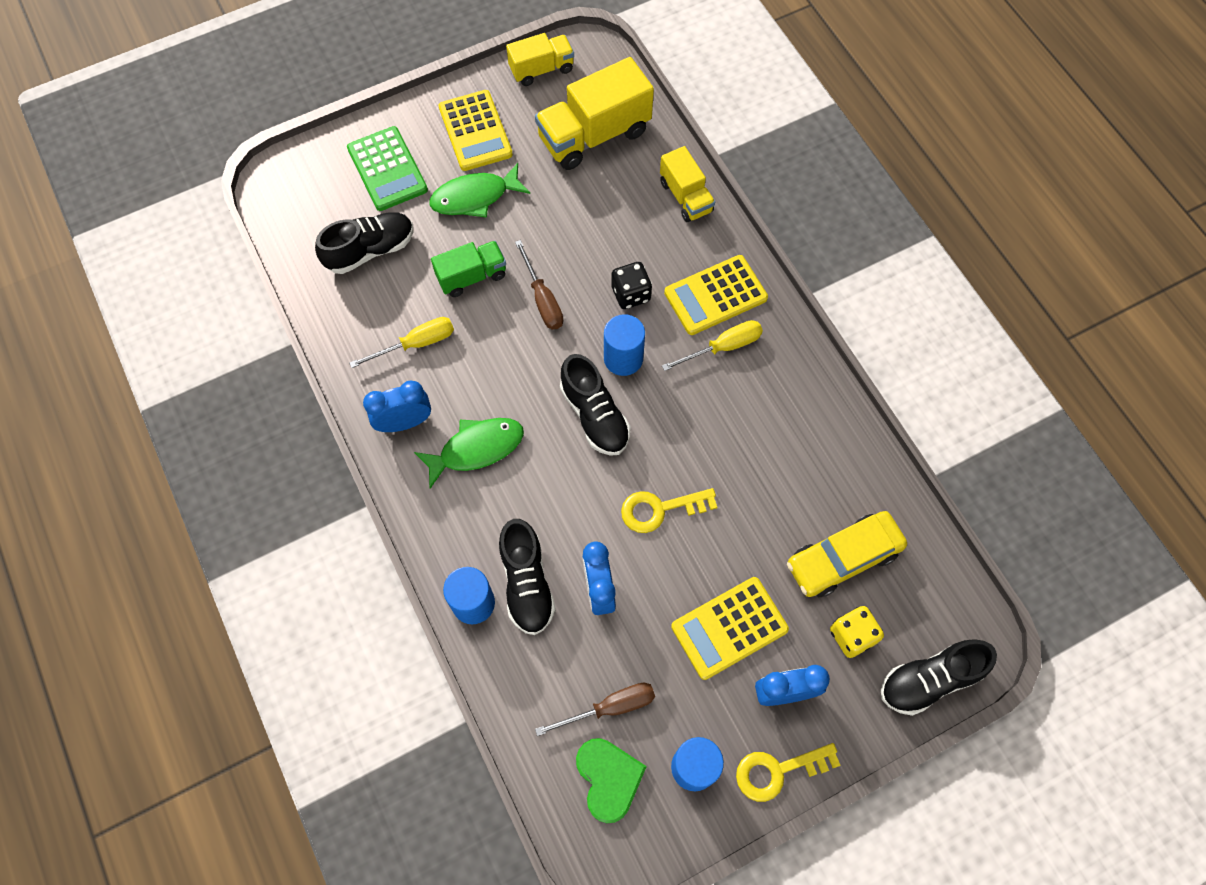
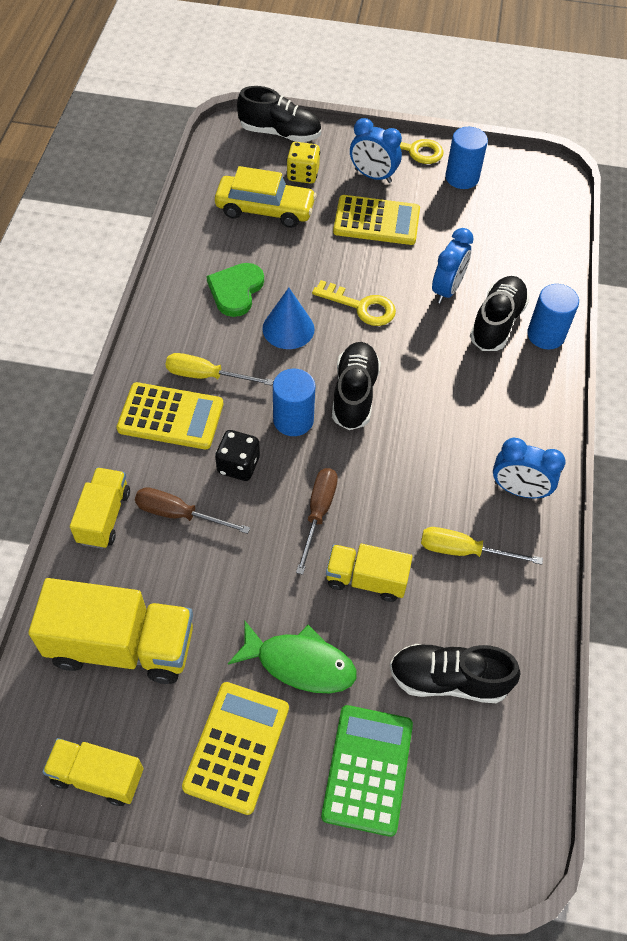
camera: 145 degrees left, 10 degrees down
green fish [414,418,524,489] -> none
green truck [431,241,506,297] -> yellow truck [326,544,412,602]
brown screwdriver [535,683,655,736] -> brown screwdriver moved to [135,487,250,534]
green heart [576,738,647,823] -> green heart moved to [206,263,264,317]
none -> blue cone [262,288,314,349]

